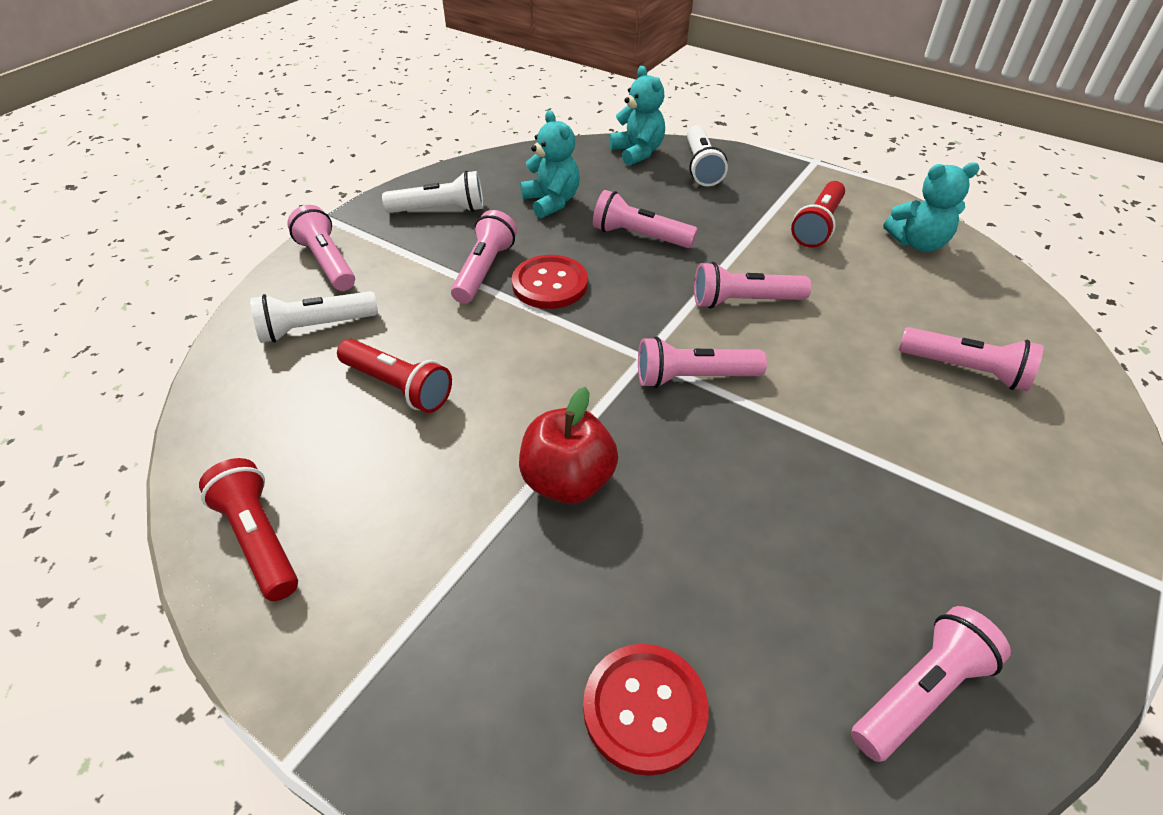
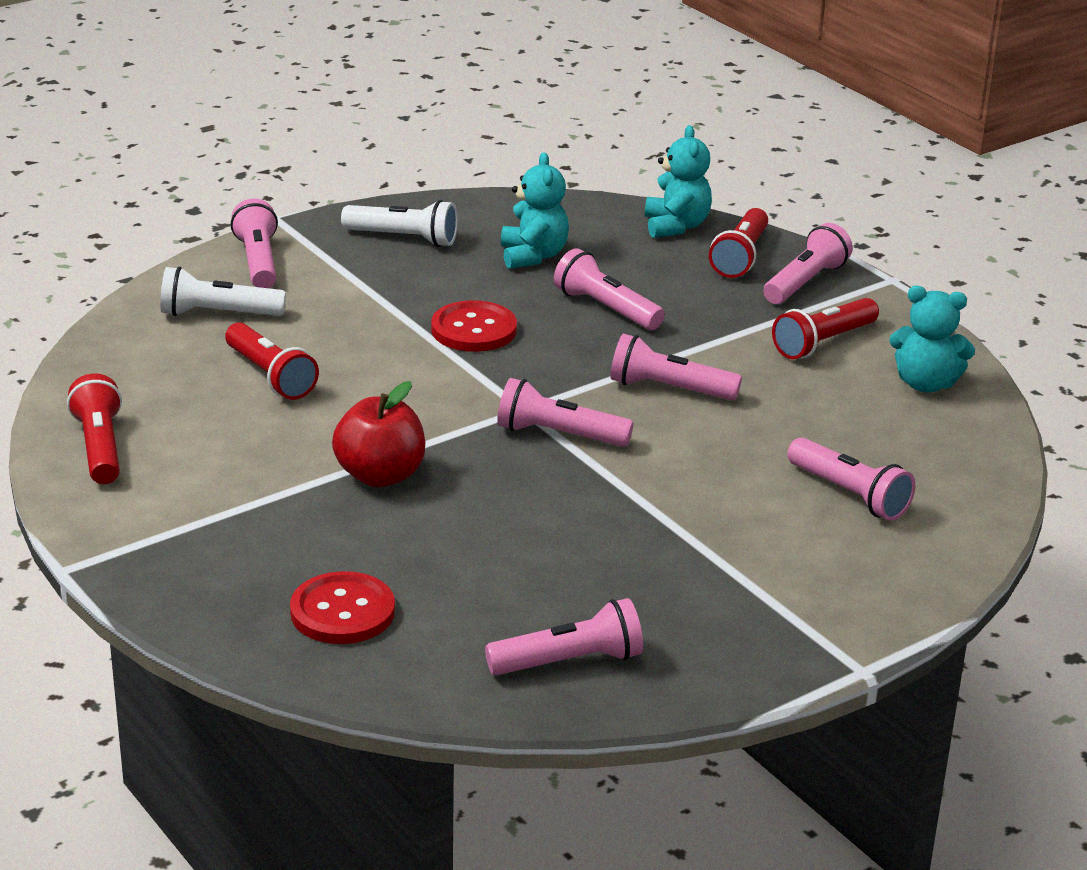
camera: 20 degrees right, 15 degrees down
pink flashlight [451,210,517,304] -> pink flashlight moved to [763,223,853,304]
white flashlight [687,125,728,186] -> red flashlight [709,208,768,278]

